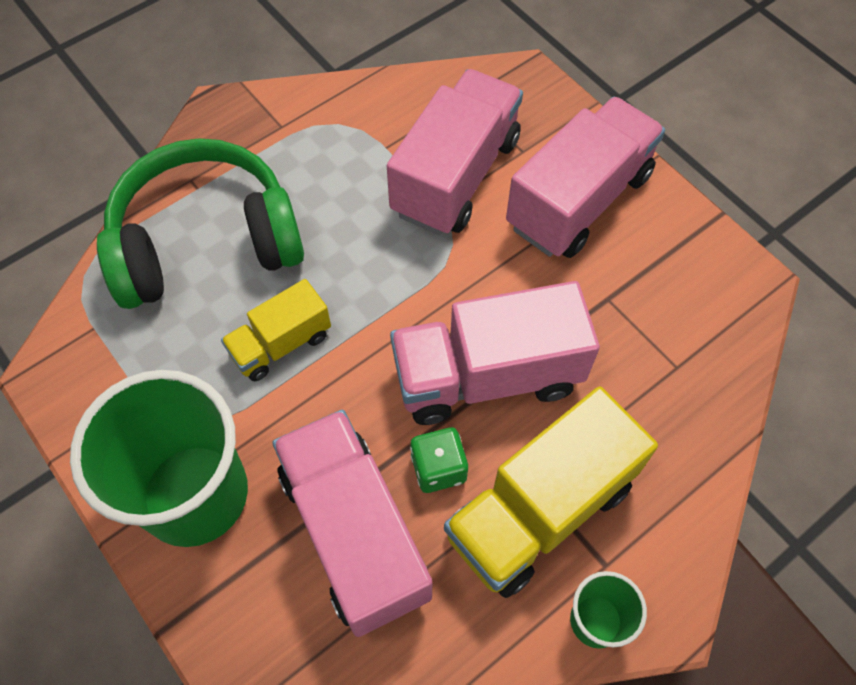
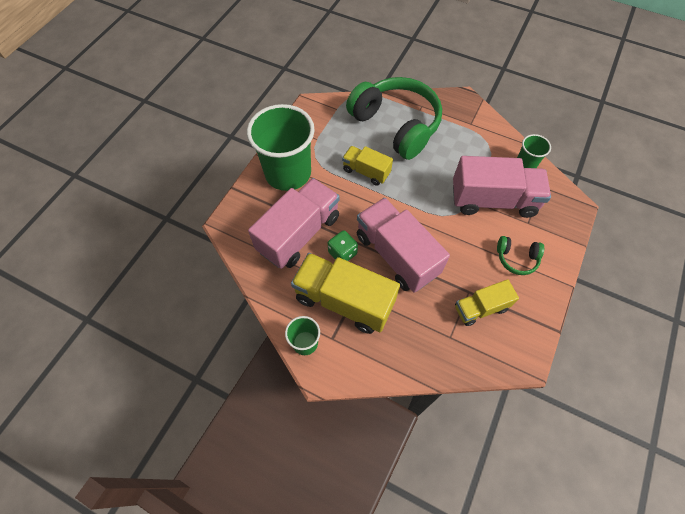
camera: 65 degrees right, 0 degrees up
pink truck [506,97,665,258] -> green headphones [497,236,544,275]
none -> yellow truck [455,279,519,326]
none -> green cup [517,134,551,168]

